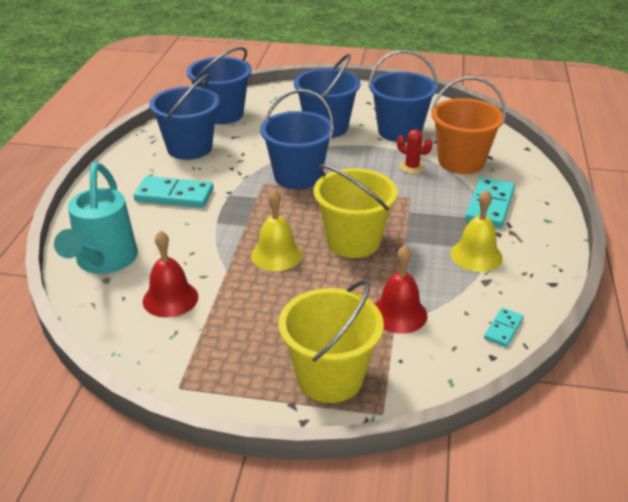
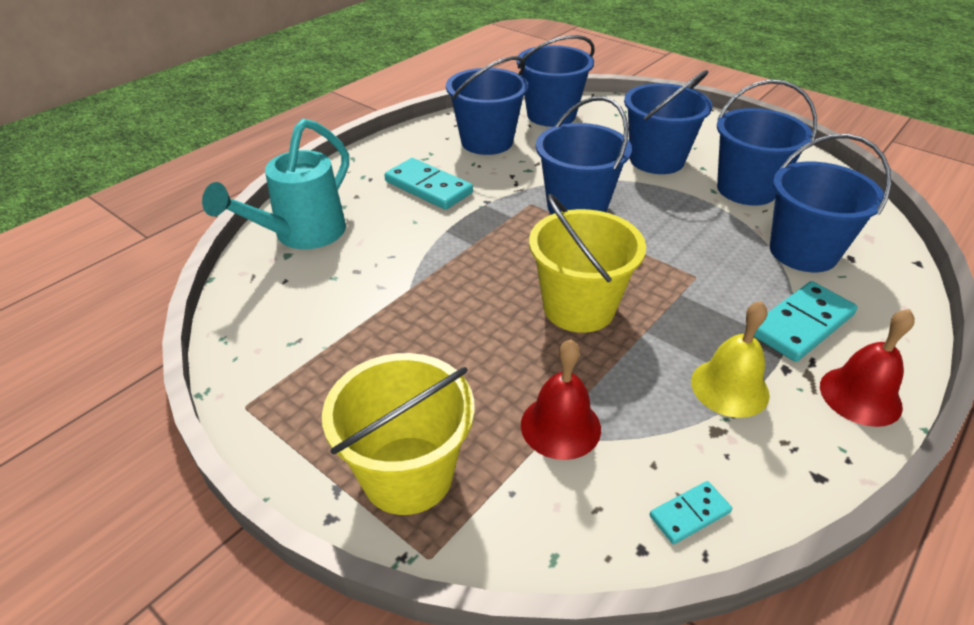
camera: 30 degrees right, 5 degrees up
red bell [143,230,198,318] -> red bell moved to [820,309,915,427]
yellow bell [251,189,302,271] -> none
red cactus [397,129,432,174] -> none
orange bucket [431,77,506,174] -> blue bucket [770,134,891,272]

